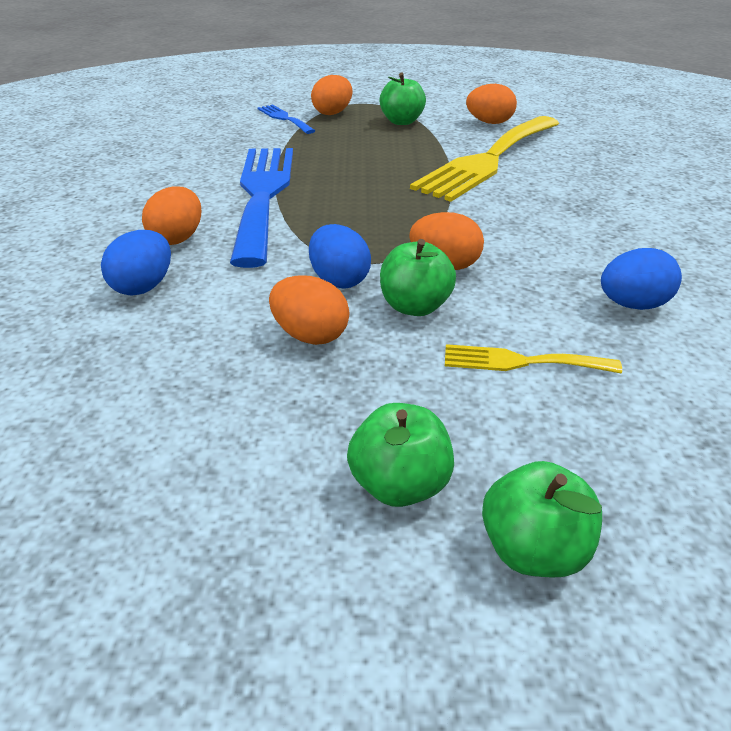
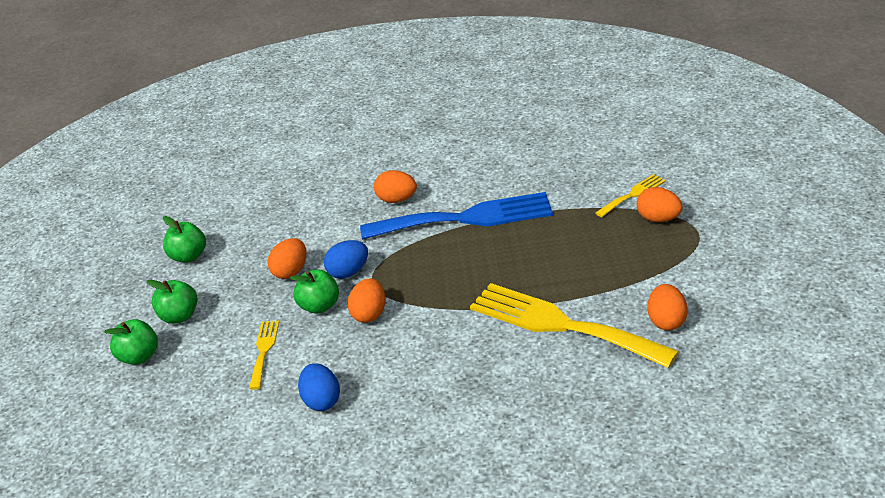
camera: 90 degrees right, 0 degrees up
blue egg [101,230,171,296] -> none
blue fork [257,105,315,134] -> yellow fork [596,174,666,217]
green apple [379,73,426,125] -> green apple moved to [163,216,206,263]

